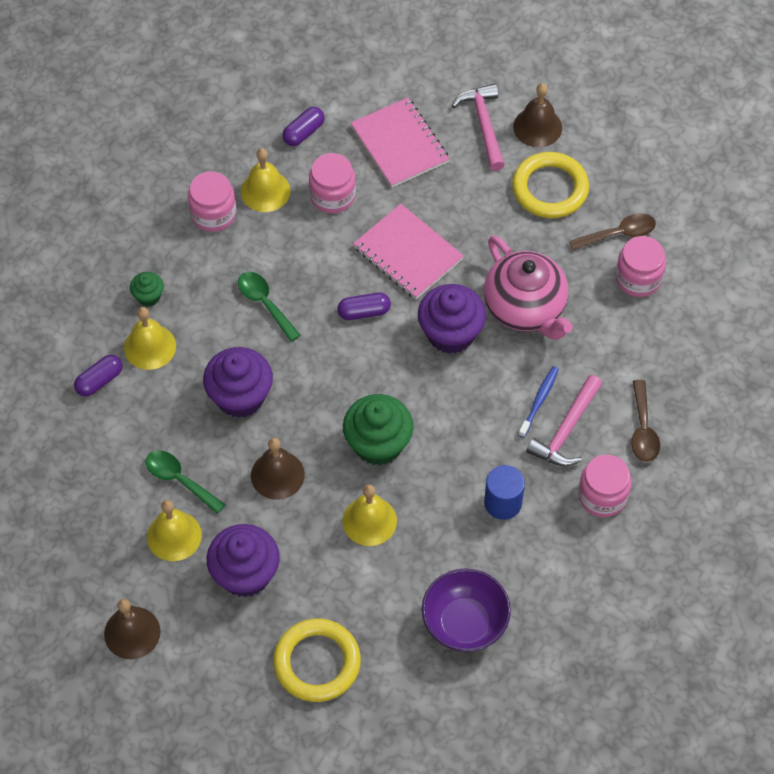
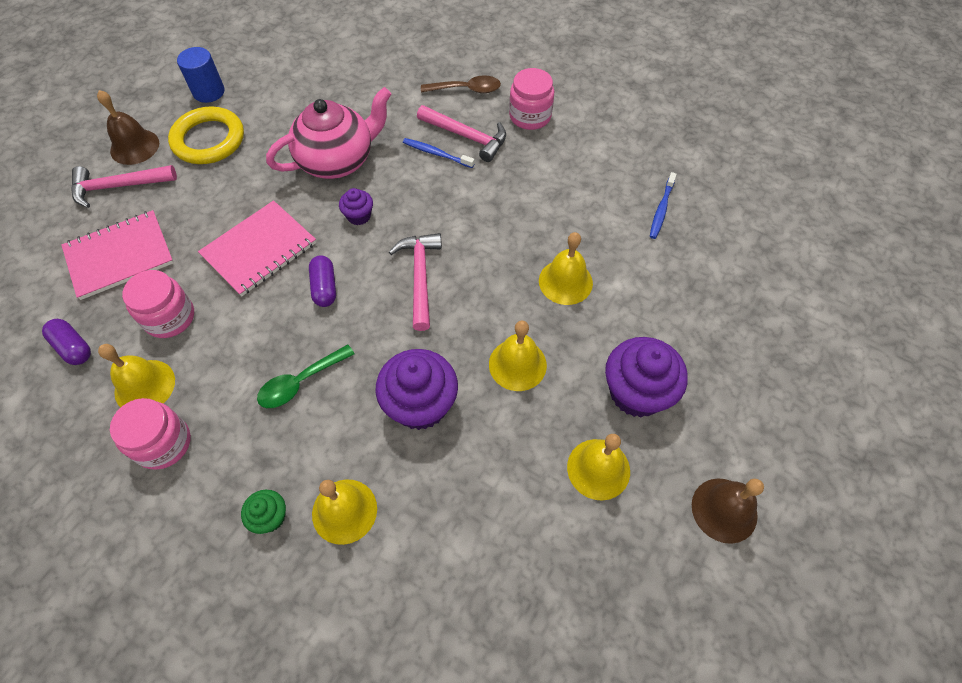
camera: 90 degrees left, 0 degrees up
purple capsule [74,355,122,397] -> none
green spoon [145,450,225,514] -> none
brown bell [251,438,305,500] -> yellow bell [489,321,547,391]
yellow ring [273,619,361,702] -> none
green cupcake [343,394,413,466] -> none
purple cupcake [418,284,486,354] -> purple cupcake [339,188,373,225], size x0.50
purple bowl [422,568,511,652] -> blue toothbrush [650,172,677,239]
blue cylinder [484,465,525,520] -> blue cylinder moved to [177,47,225,103]
brown spoon [569,213,656,251] -> none
pink jar [615,236,666,297] -> none
none -> pink hammer [389,233,442,331]

